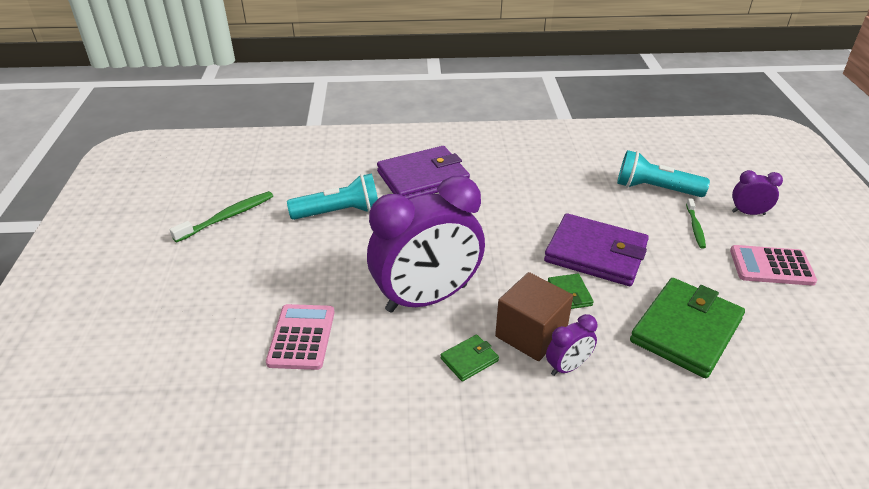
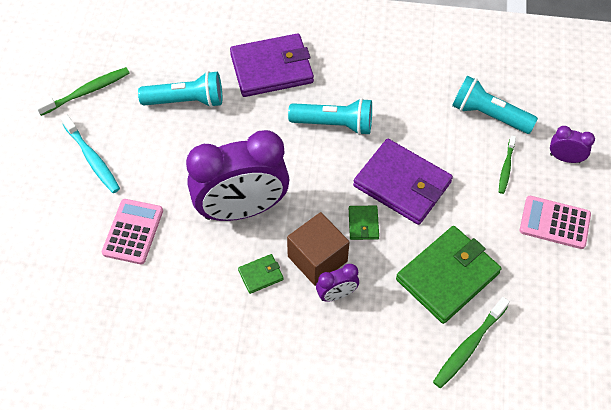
camera: 10 degrees right, 20 degrees up
none -> turquoise toothbrush [61,115,120,193]
none -> turquoise flashlight [288,98,372,135]
none -> green toothbrush [433,297,510,388]

